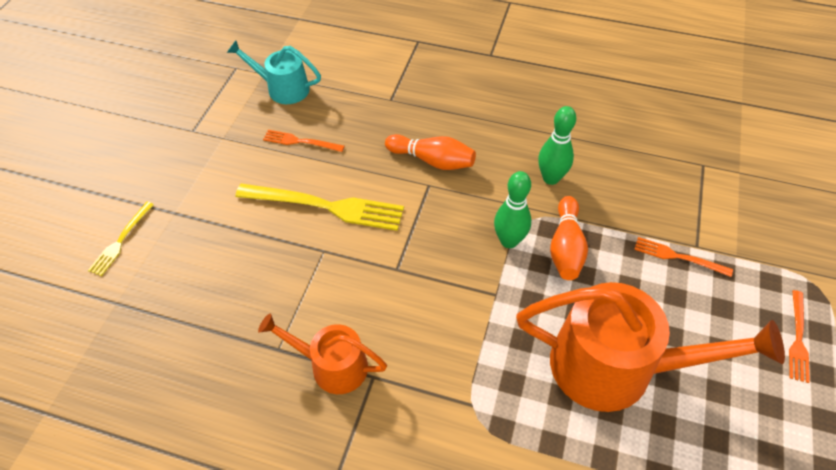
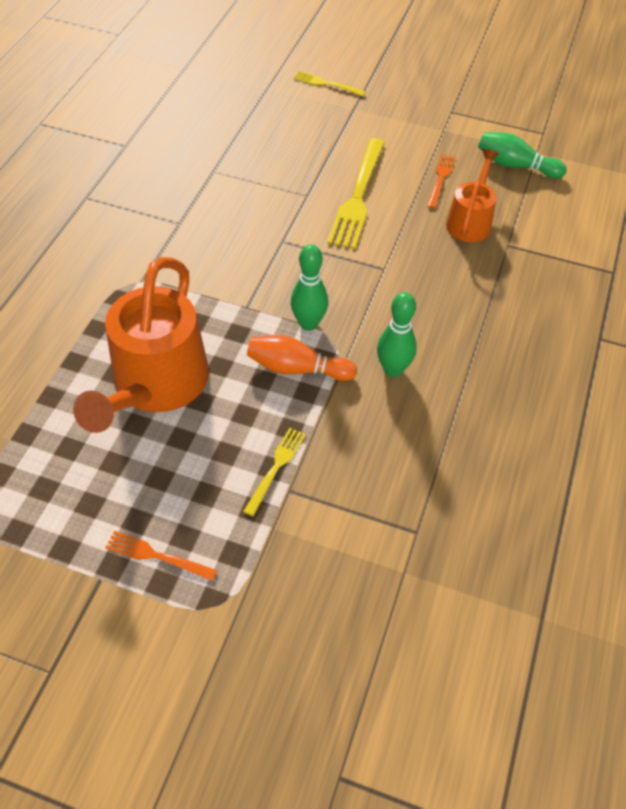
camera: 90 degrees right, 0 degrees up
turquoise watering can [227,40,321,104] -> green bowling pin [478,132,567,179]
orange watering can [258,313,387,394] -> orange watering can moved to [446,149,499,242]
orange bowling pin [385,134,476,170] -> none
orange fork [634,237,733,277] -> yellow fork [243,428,306,516]

